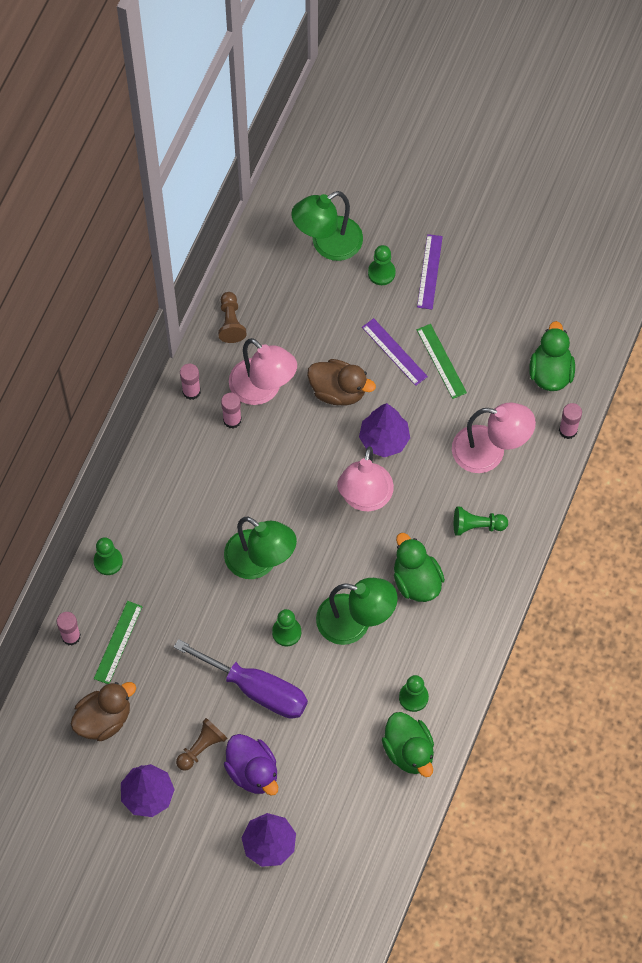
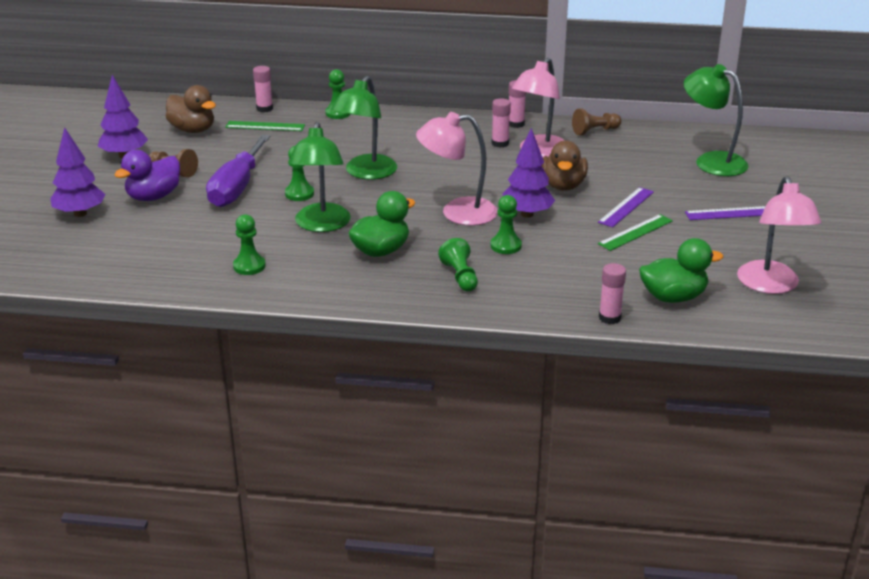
camera: 75 degrees right, 35 degrees down
green pawn [368,245,396,285] -> green pawn moved to [491,195,522,254]
green duck [382,712,434,777] -> none
pink lamp [452,402,536,473] -> pink lamp moved to [737,176,821,294]

